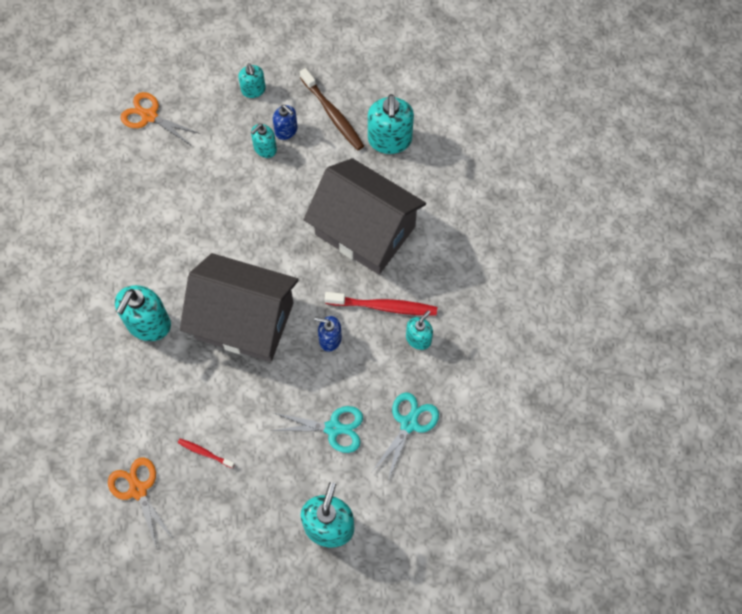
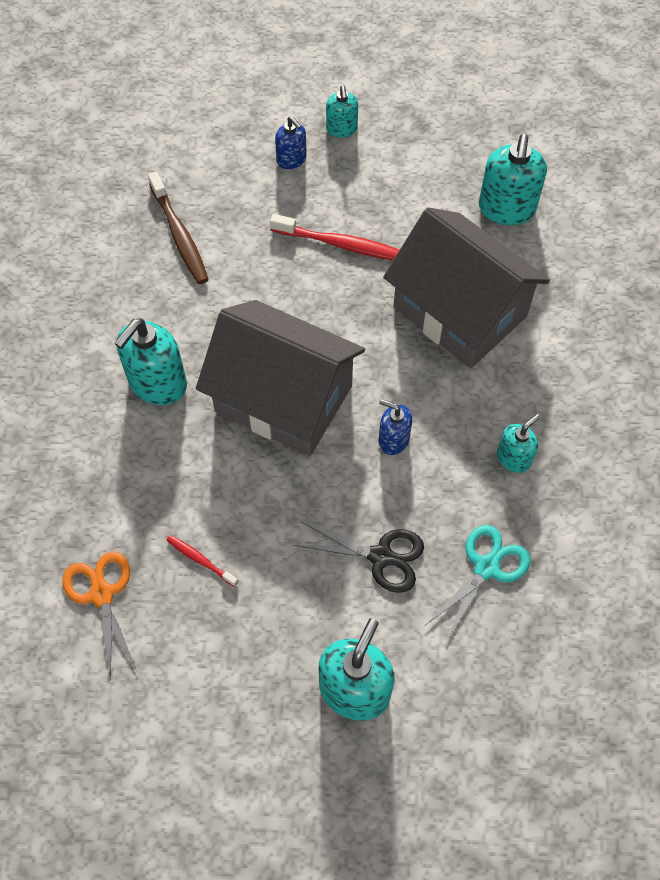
camera: 10 degrees right, 5 degrees down
orange scissors [121,92,200,145] -> none
turquoise soap dispenser [251,124,277,158] -> none
turquoise scissors [271,406,363,453] -> black scissors [294,522,424,593]
blue soap dispenser [273,105,298,140] -> blue soap dispenser moved to [275,116,307,169]
brown toothbrush [300,68,364,150] -> brown toothbrush moved to [148,172,209,284]
red toothbrush [325,292,437,316] -> red toothbrush moved to [270,214,399,260]

